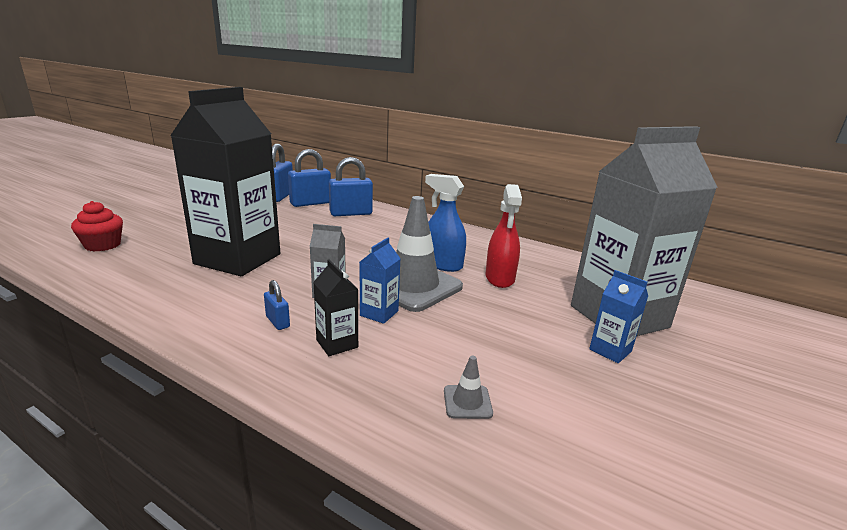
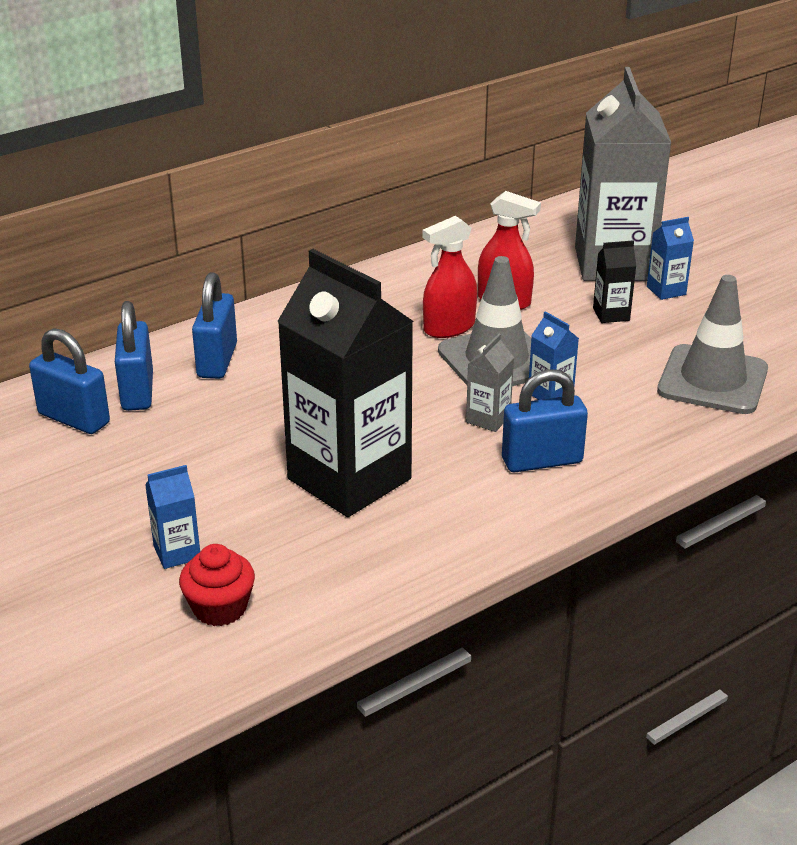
camera: 65 degrees left, 10 degrees up
blue padlock [264,280,290,330] -> blue padlock [502,369,588,472], size x2.01
black carton [313,260,358,356] -> black carton moved to [593,240,636,323]
blue spray bottle [425,174,466,272] -> red spray bottle [422,216,477,338]
grey traffic cone [444,356,493,419] -> grey traffic cone [657,275,768,414], size x2.46
none -> blue carton [145,465,200,569]

